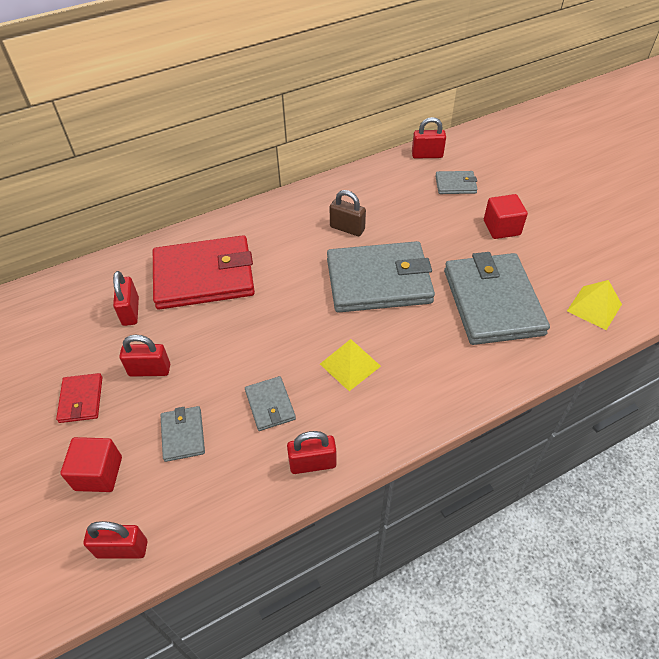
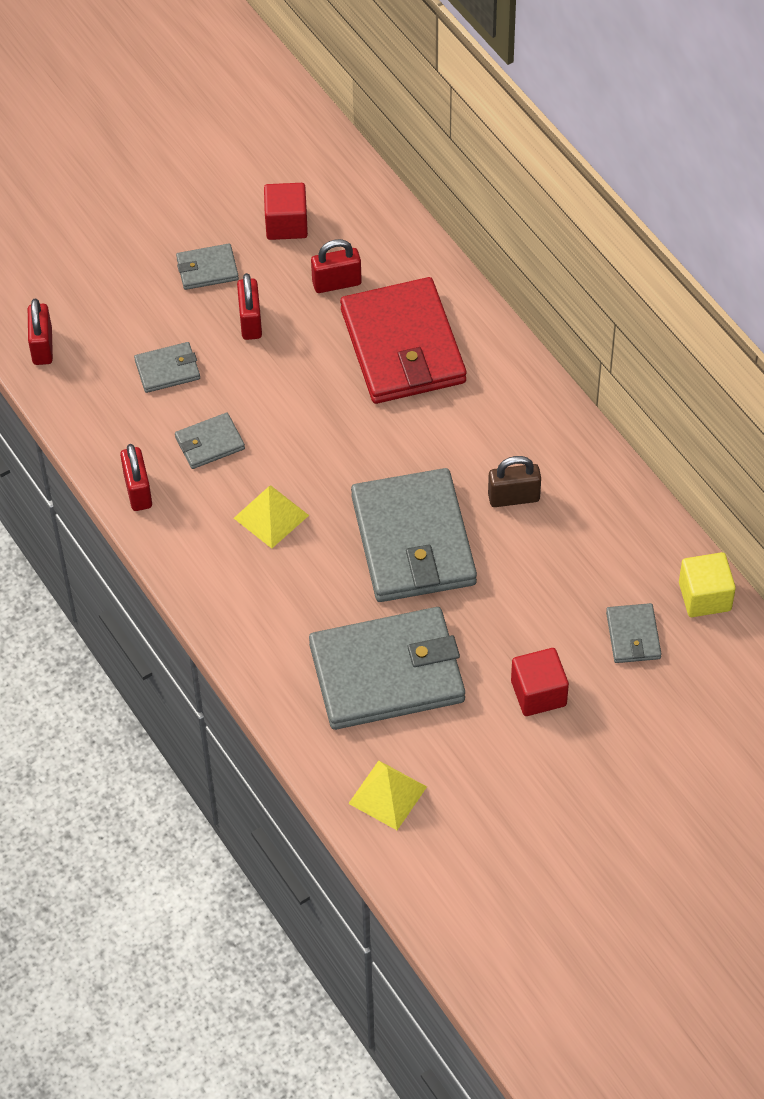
camera: 85 degrees right, 5 degrees up
red wallet [56,373,103,423] -> grey wallet [176,243,239,290]
red cube [61,437,122,492] -> red cube moved to [264,183,308,240]
brown padlock [330,190,366,236] -> brown padlock turned 60 degrees clockwise [488,456,541,507]
red padlock [412,117,446,158] -> yellow cube [679,552,736,617]

